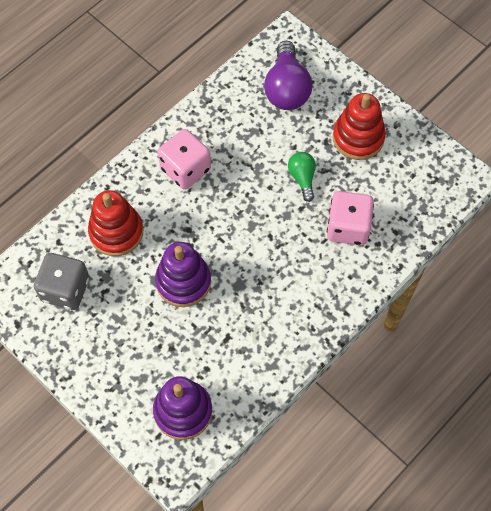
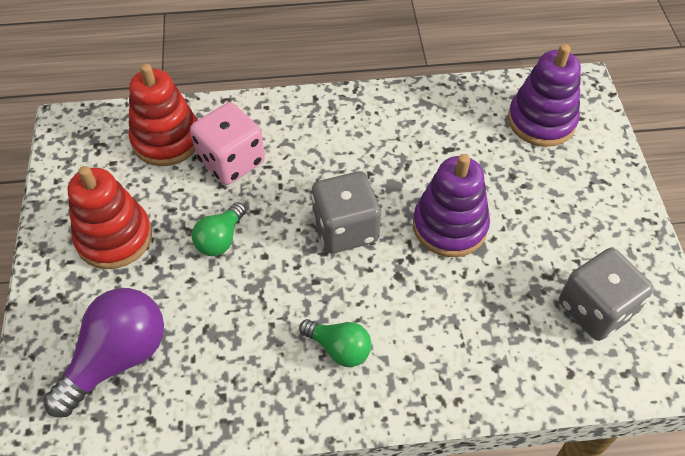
camera: 140 degrees left, 10 degrees down
red stacking toy [88,190,143,256] -> red stacking toy moved to [129,64,198,166]
pink dice [158,129,211,190] -> green light bulb [299,319,372,367]
none -> grey dice [312,171,381,253]

